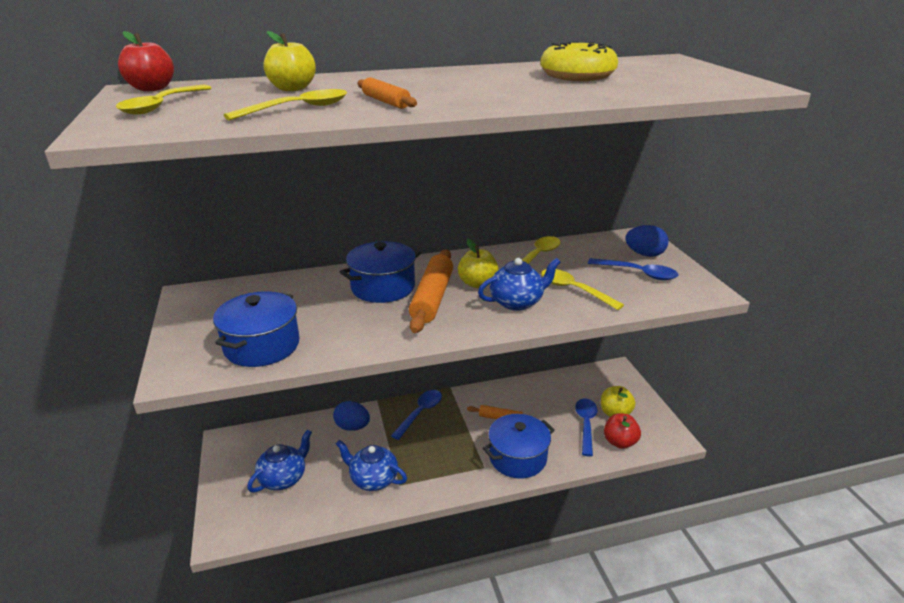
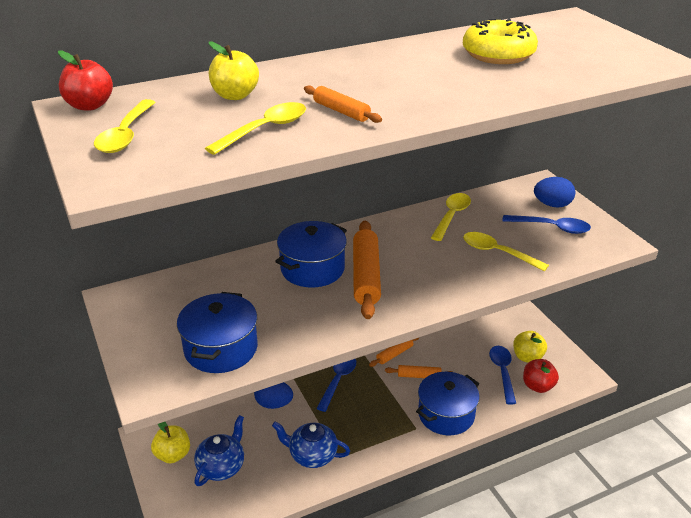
camera: 10 degrees left, 5 degrees up
yellow apple [458,239,499,288] -> yellow apple moved to [151,422,190,463]
blue teapot [478,258,560,311] -> none
none -> orange rolling pin [369,337,420,367]

